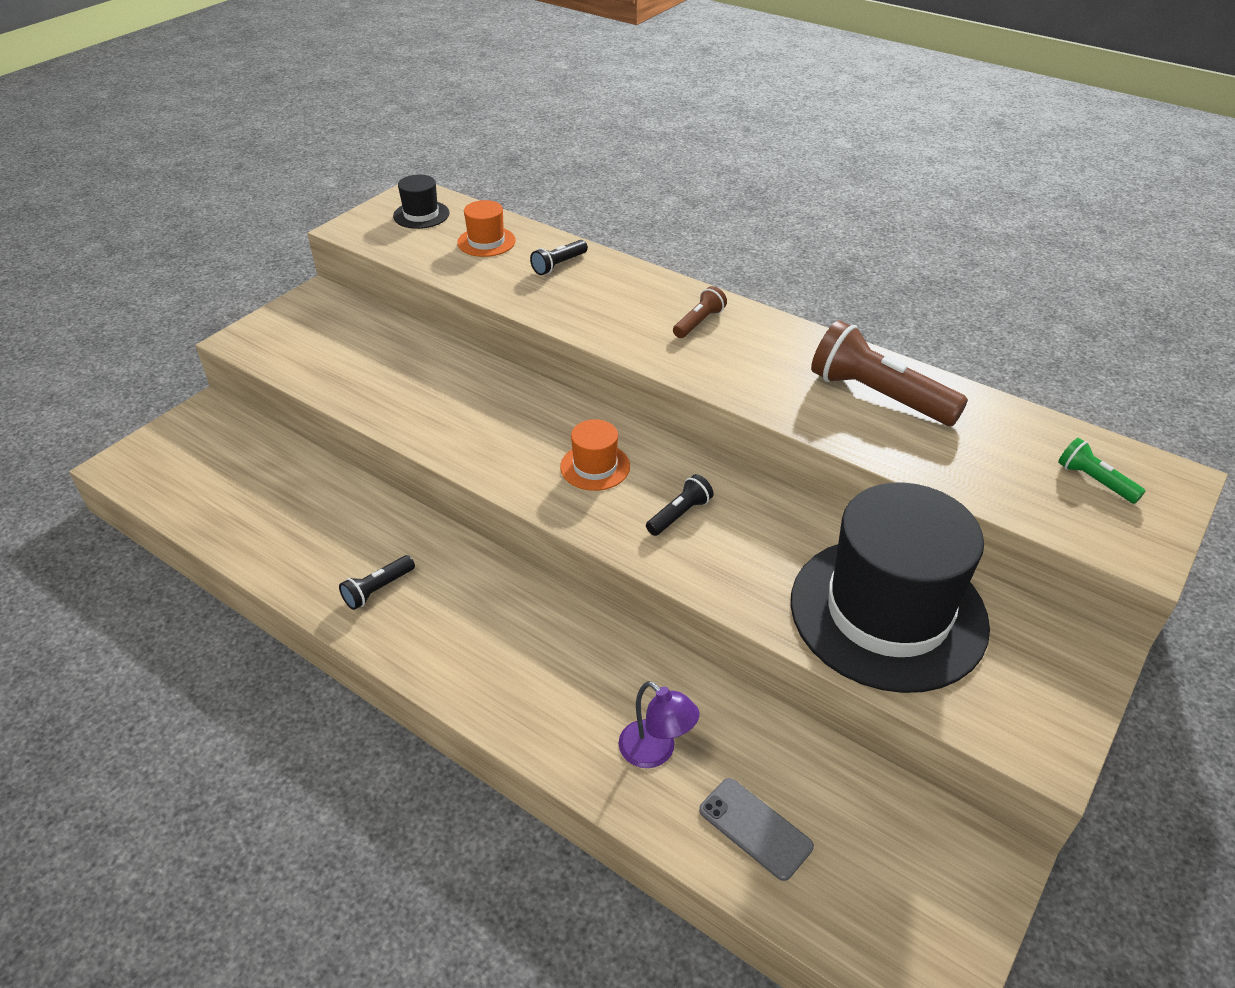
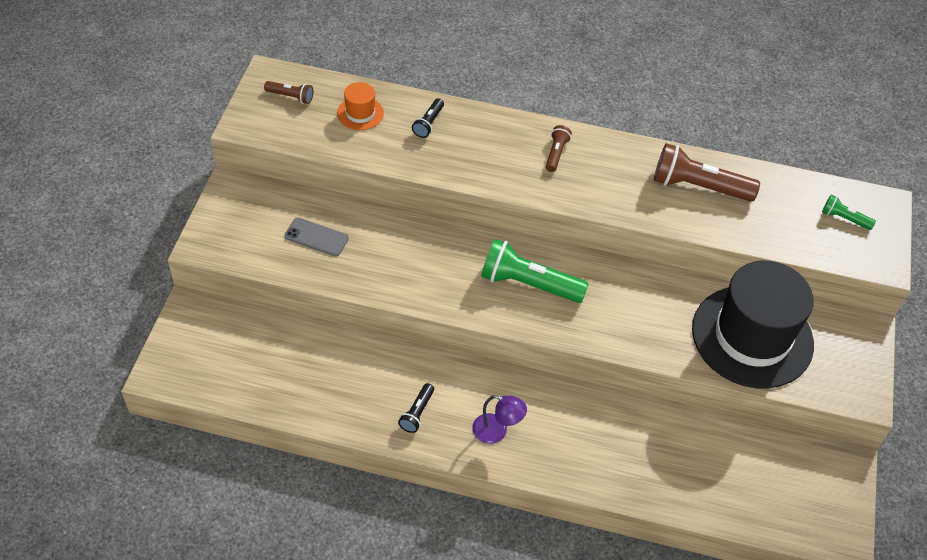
camera: 25 degrees left, 10 degrees up
black hat [393,174,449,229] -> brown flashlight [264,81,313,104]
orange hat [560,419,630,491] -> green flashlight [481,239,589,303]
purple lamp [619,681,700,768] -> purple lamp moved to [472,395,527,444]
black flashlight [646,474,714,536] -> none
grey phone [699,778,814,881] -> grey phone moved to [285,218,349,256]

